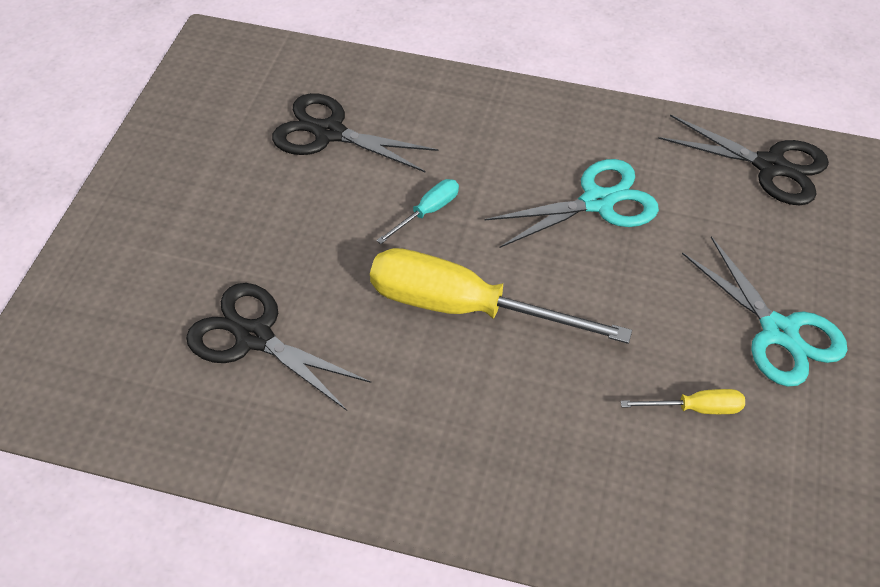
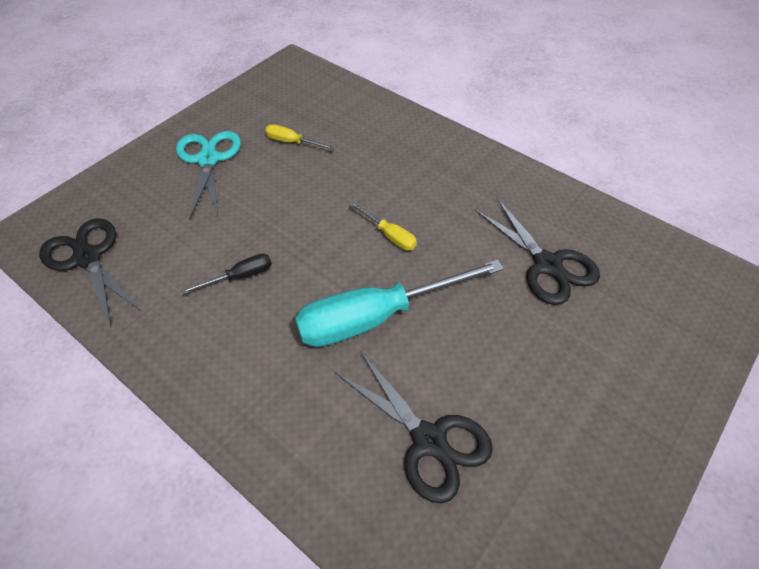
camera: 155 degrees left, 0 degrees up
yellow screwdriver [370,248,632,344] -> yellow screwdriver [349,202,417,250], size x0.44
turquoise screwdriver [376,179,459,244] -> turquoise screwdriver [295,260,504,347], size x2.27
turquoise scissors [485,159,659,248] -> black screwdriver [181,254,272,295]

